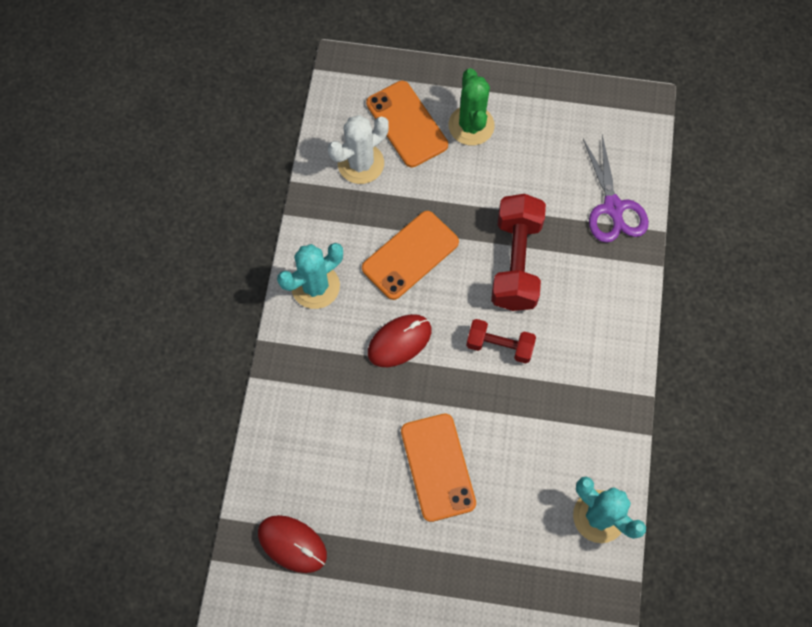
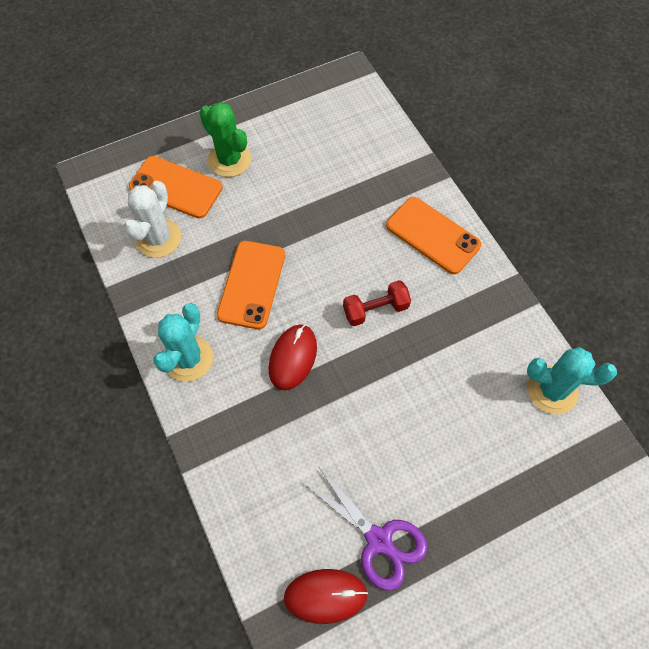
camera: 35 degrees left, 5 degrees down
orange phone [401,414,476,522] -> orange phone moved to [386,197,481,274]
red dumbbell [491,194,546,311] -> none
purple scissors [583,135,649,243] -> purple scissors moved to [303,466,428,591]

